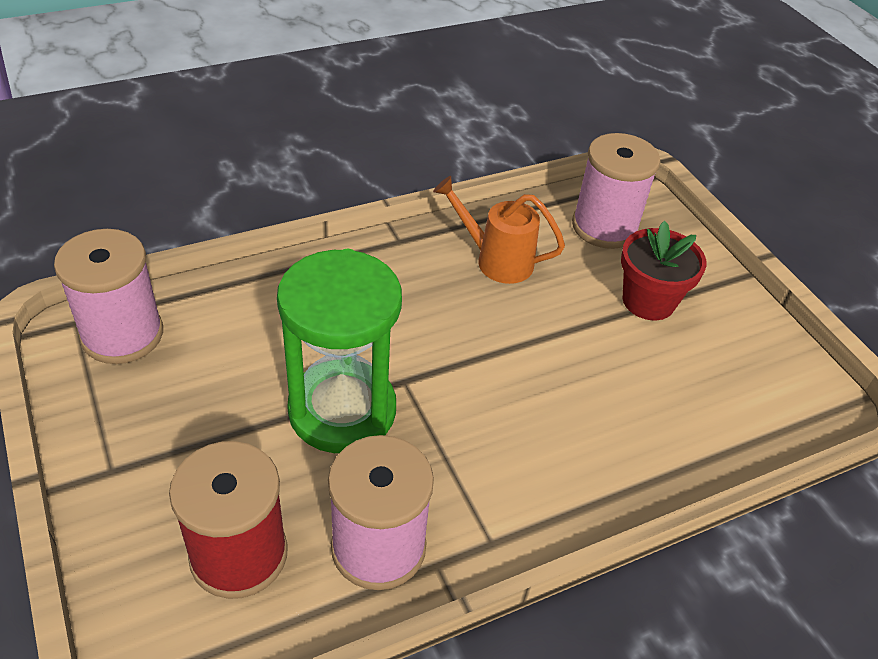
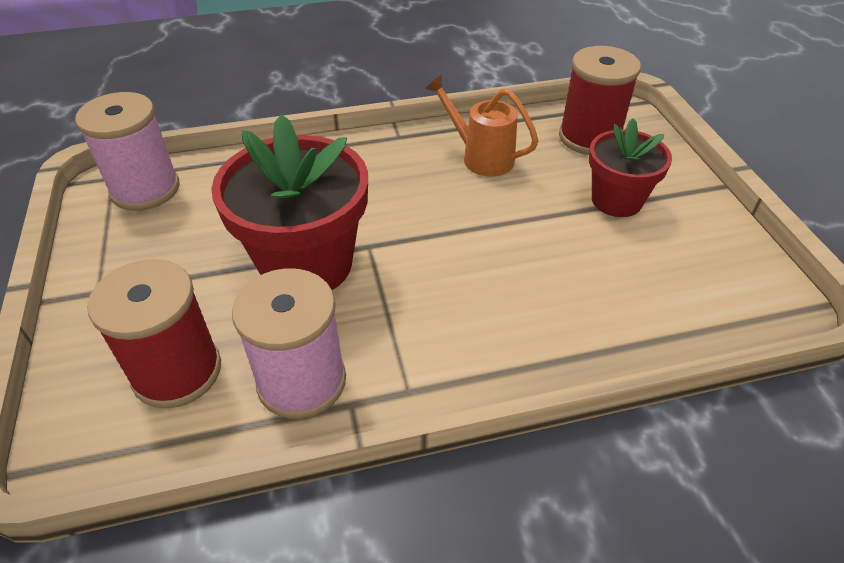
camera: 15 degrees right, 0 degrees up
green hourglass [277,249,402,453] -> red flower pot [211,114,368,290]
pink spool [572,133,660,249] -> red spool [559,46,641,155]

